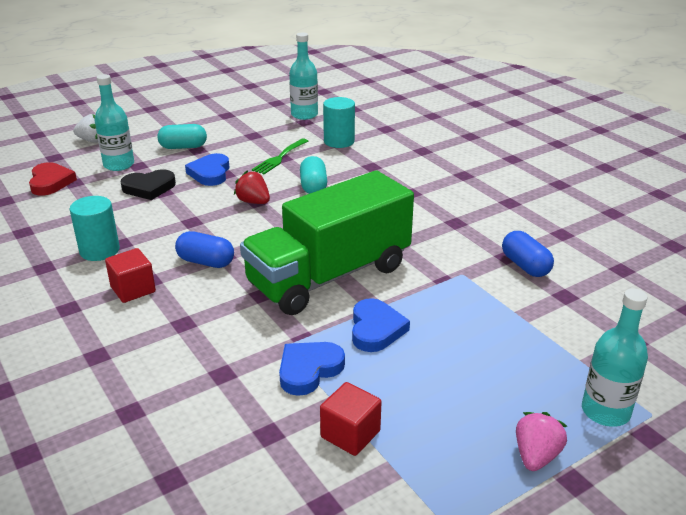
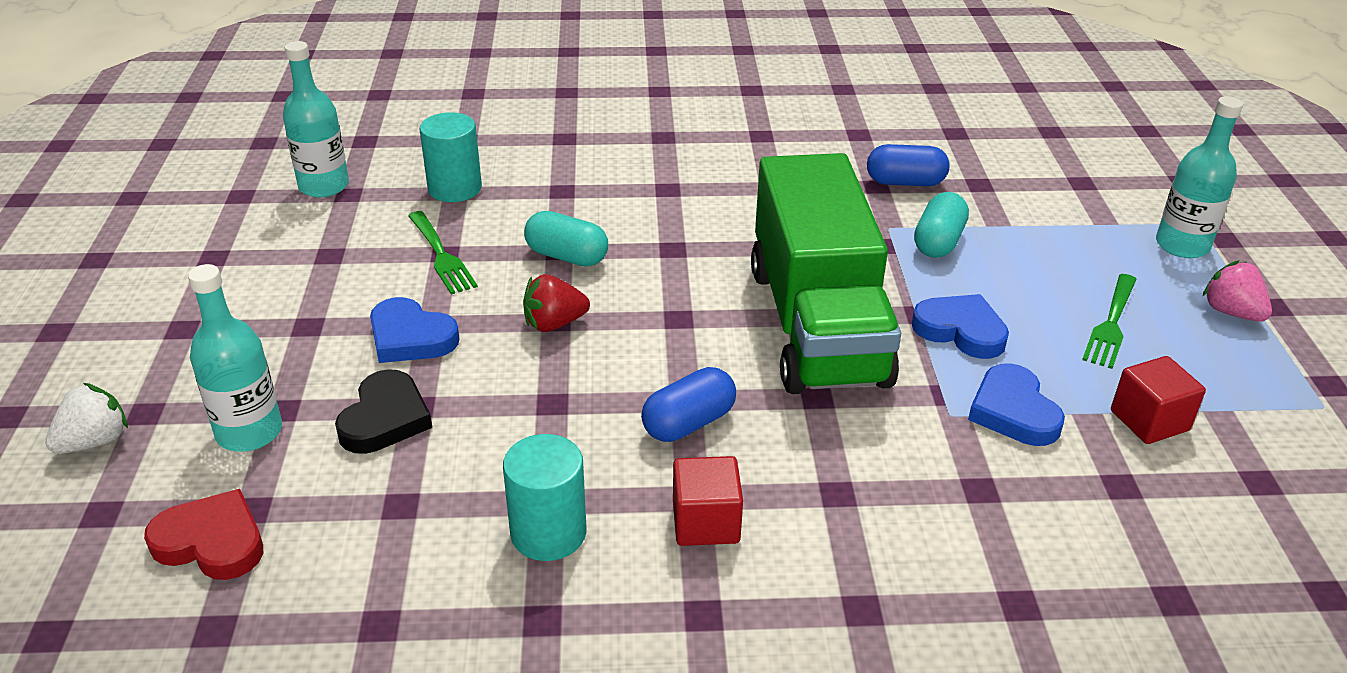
camera: 60 degrees left, 5 degrees up
turquoise capsule [157,124,207,149] -> turquoise capsule moved to [914,192,969,258]
none -> green fork [1082,274,1137,369]

